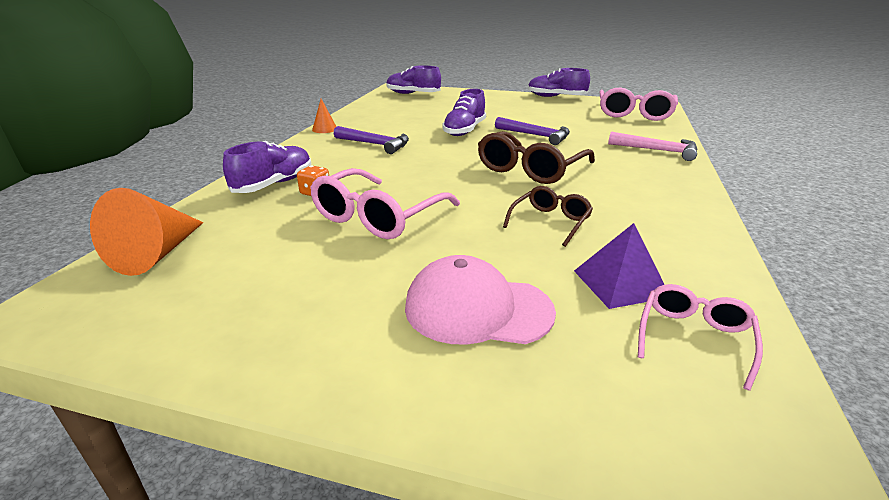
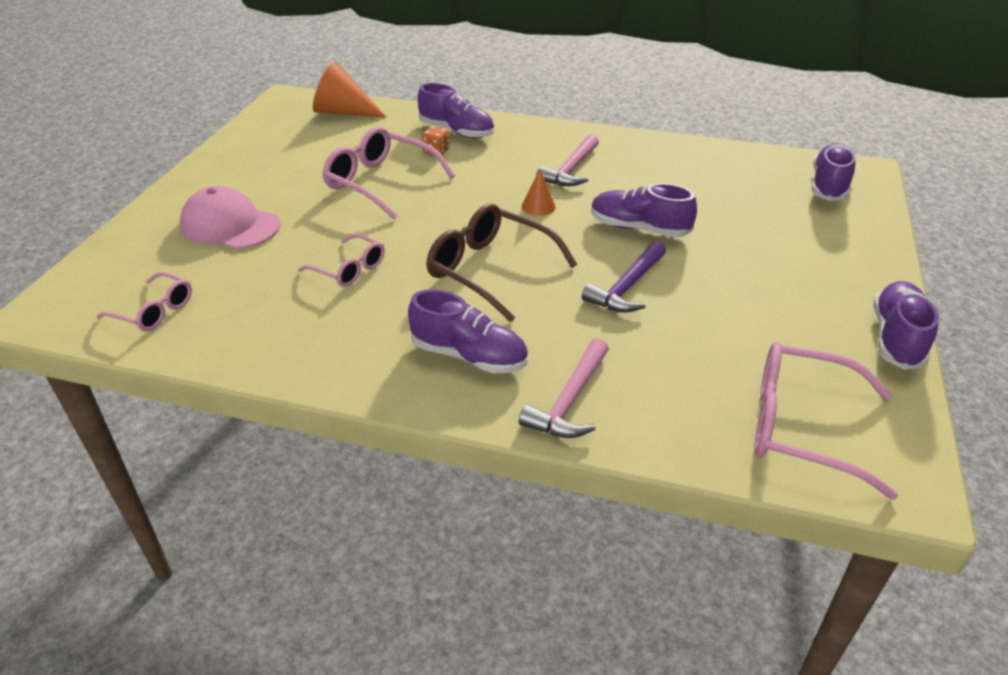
camera: 90 degrees right, 10 degrees up
orange cone [312,99,337,133] -> orange cone moved to [522,169,556,216]
purple hammer [334,126,409,154] -> pink hammer [536,134,599,186]
pink cap [405,255,556,345] -> pink cap turned 75 degrees counterclockwise [180,186,280,249]
brown glasses [503,186,593,247] -> pink glasses [298,234,385,287]
purple pyramid [574,223,665,309] -> none
none -> purple shoe [408,289,528,373]

